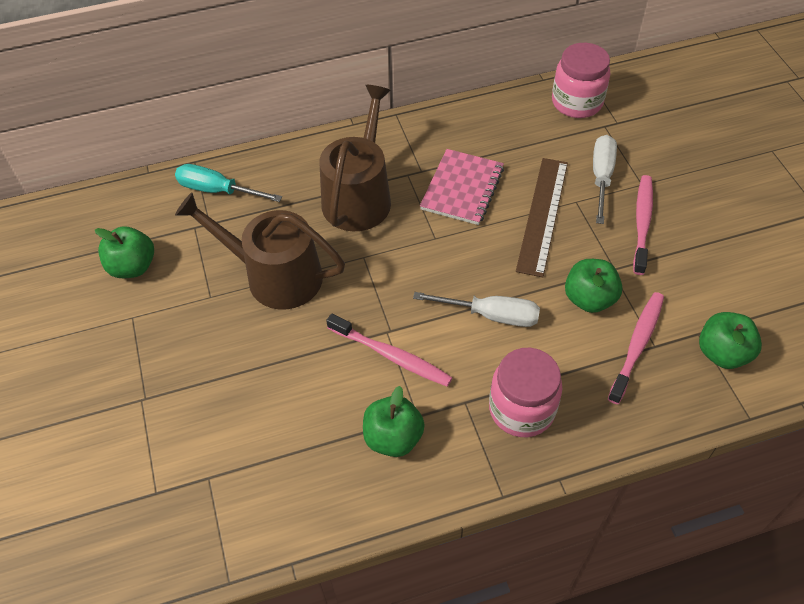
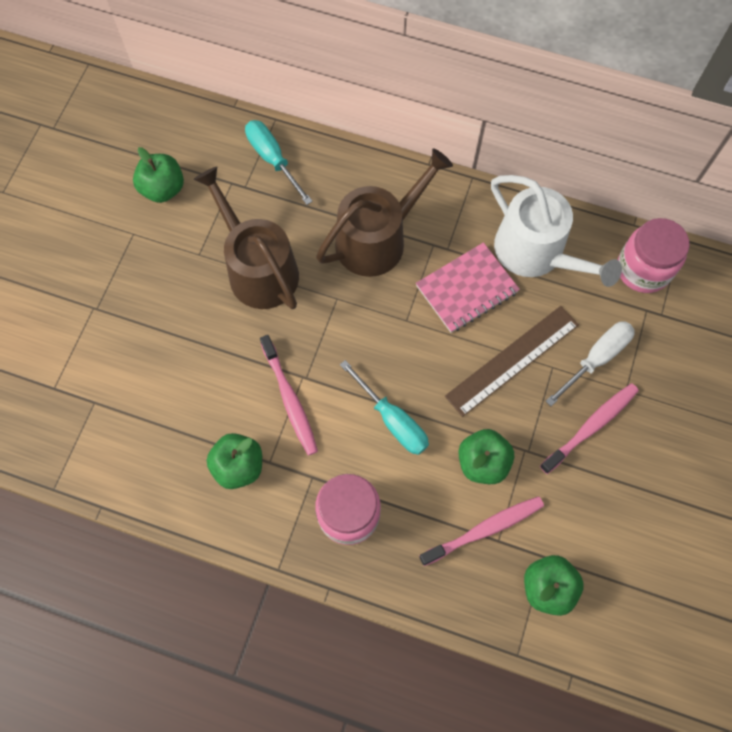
camera: 35 degrees right, 15 degrees up
white screwdriver [413,292,540,327] -> turquoise screwdriver [340,360,429,455]
none -> white watering can [491,175,622,287]

